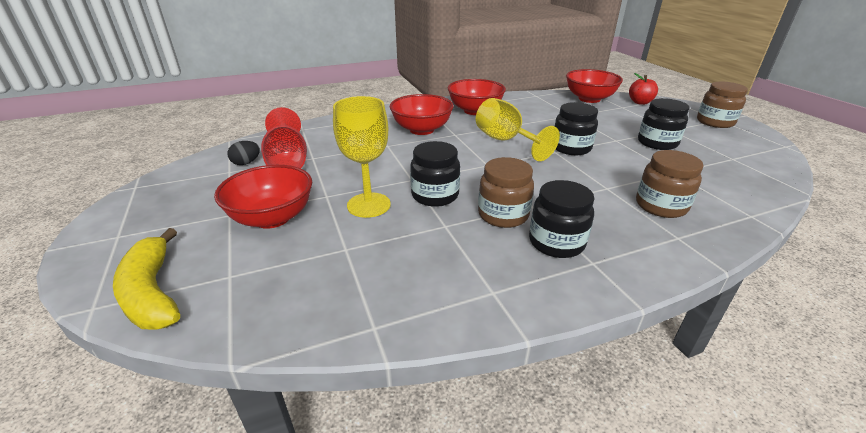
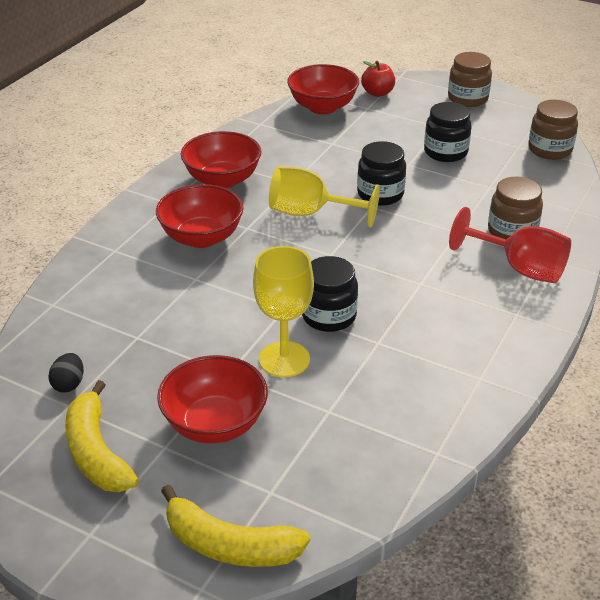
camera: 40 degrees left, 5 degrees up
red goblet [261,107,307,168] -> red goblet moved to [449,207,571,283]
brown jar [478,157,534,228] -> brown jar moved to [528,100,578,160]
black jar [529,180,594,258] -> none
none -> yellow banana [65,380,139,492]

